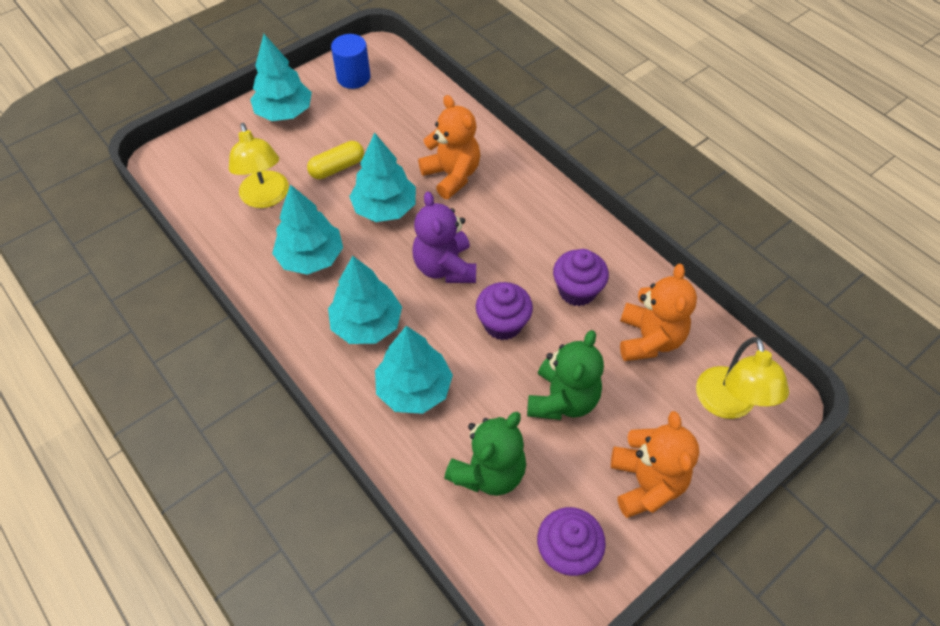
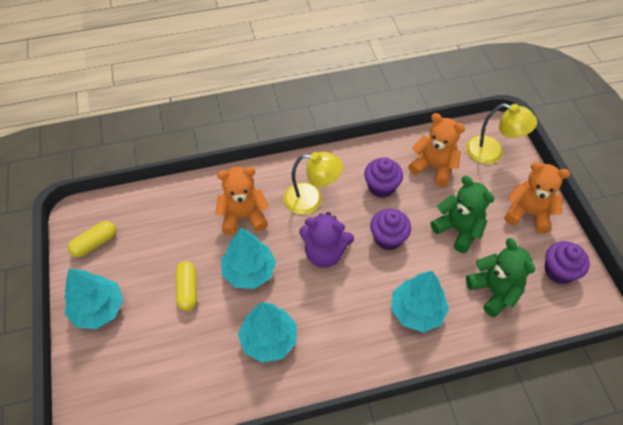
camera: 65 degrees left, 0 degrees up
yellow lamp [229,123,289,208] -> yellow lamp moved to [284,151,343,214]
turquoise tree [328,256,402,344] -> none
blue cylinder [331,34,371,89] -> yellow capsule [68,221,116,257]

